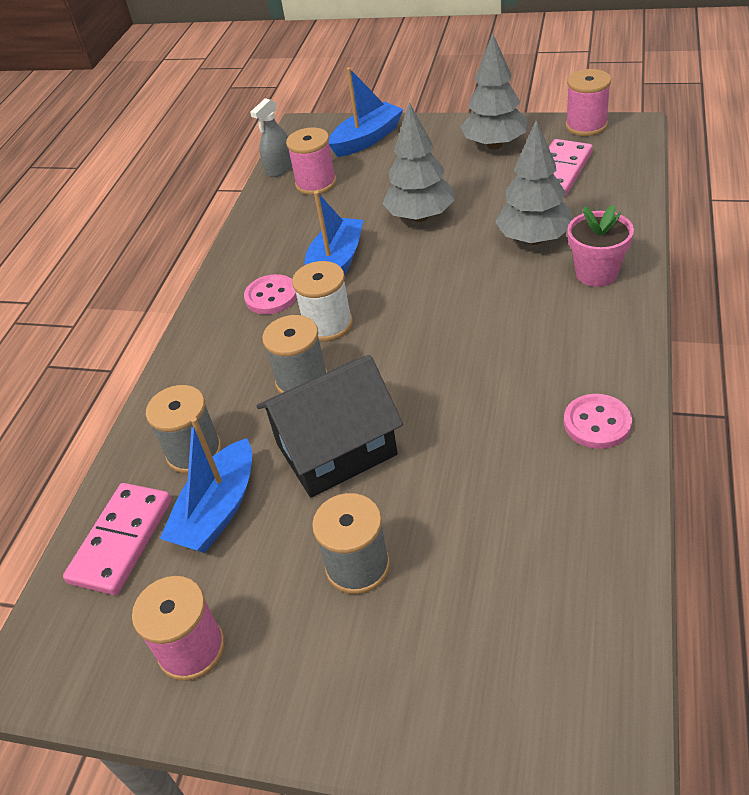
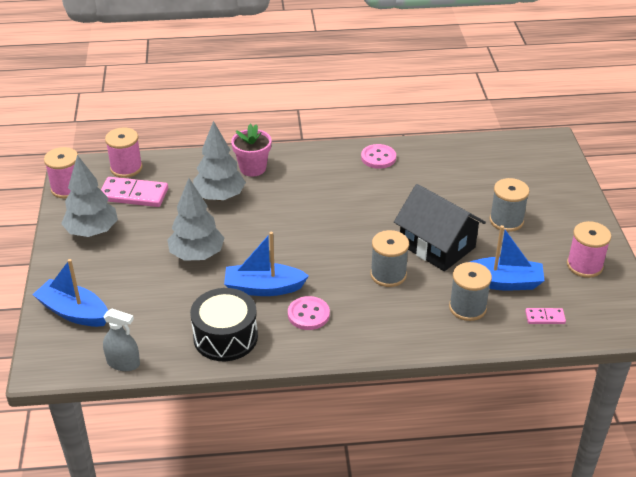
camera: 115 degrees left, 5 degrees down
pink domino [63,483,172,595] -> pink domino [525,308,566,324], size x0.51
pink spool [286,127,337,195] -> pink spool moved to [105,128,143,178]
white spool [292,261,353,341] -> none
none -> black drum [190,288,258,361]

